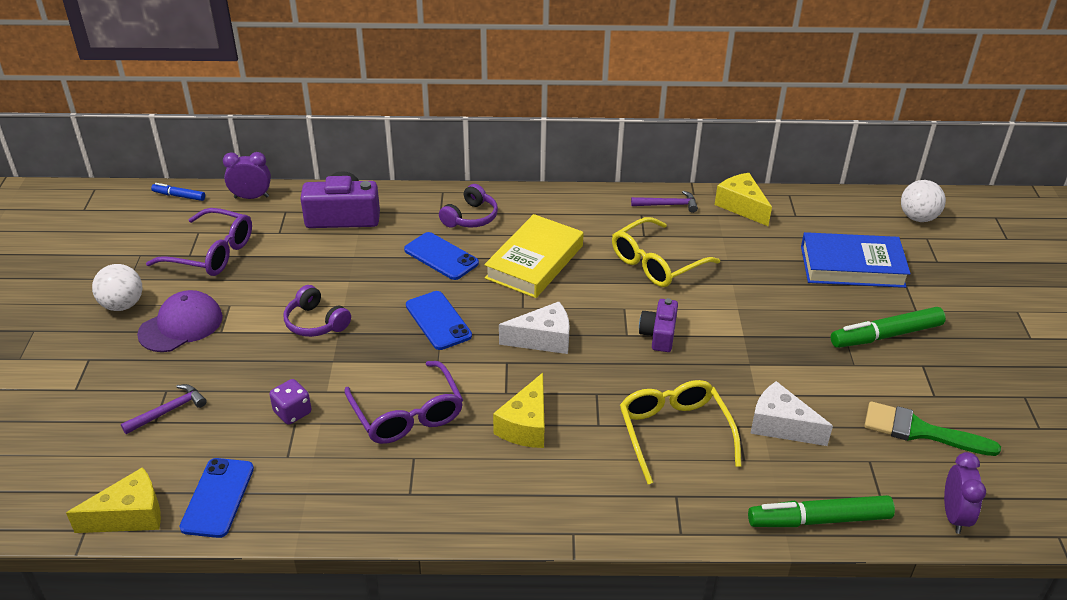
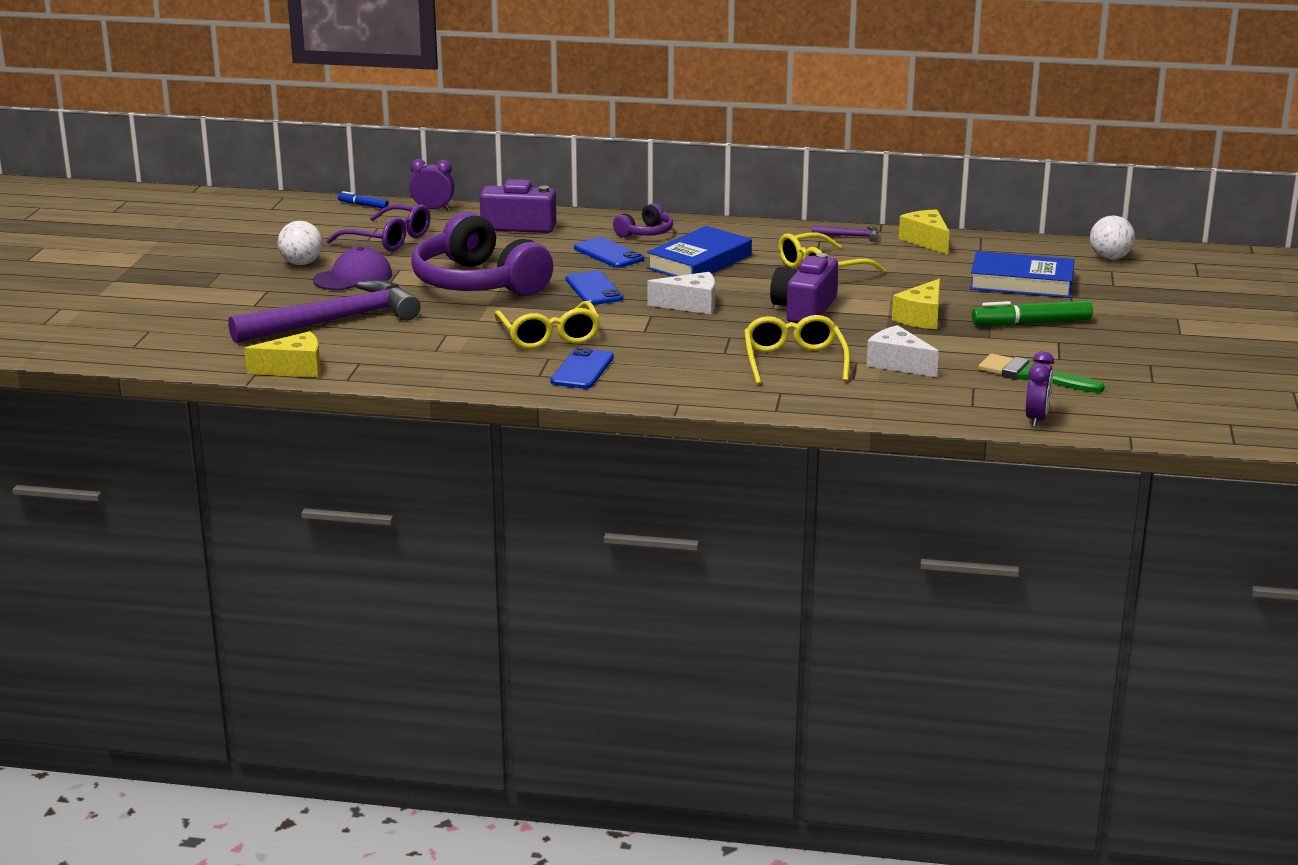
camera: 10 degrees right, 15 degrees down
purple hammer [121,384,207,434] -> purple hammer [228,280,421,343], size x2.48
blue phone [179,458,254,538] -> blue phone moved to [550,347,614,389]
purple dice [269,379,311,425] -> none
purple headphones [284,285,351,337] -> purple headphones [411,212,553,296], size x2.23
purple glasses [344,361,463,444] -> yellow glasses [495,301,601,349]
yellow book [484,214,584,298] -> blue book [647,226,752,277]
yellow cheese [493,373,544,448] -> yellow cheese moved to [892,278,940,329]
purple camera [639,298,678,352] -> purple camera [770,253,838,323], size x1.62
green marker [748,495,895,527] -> none

